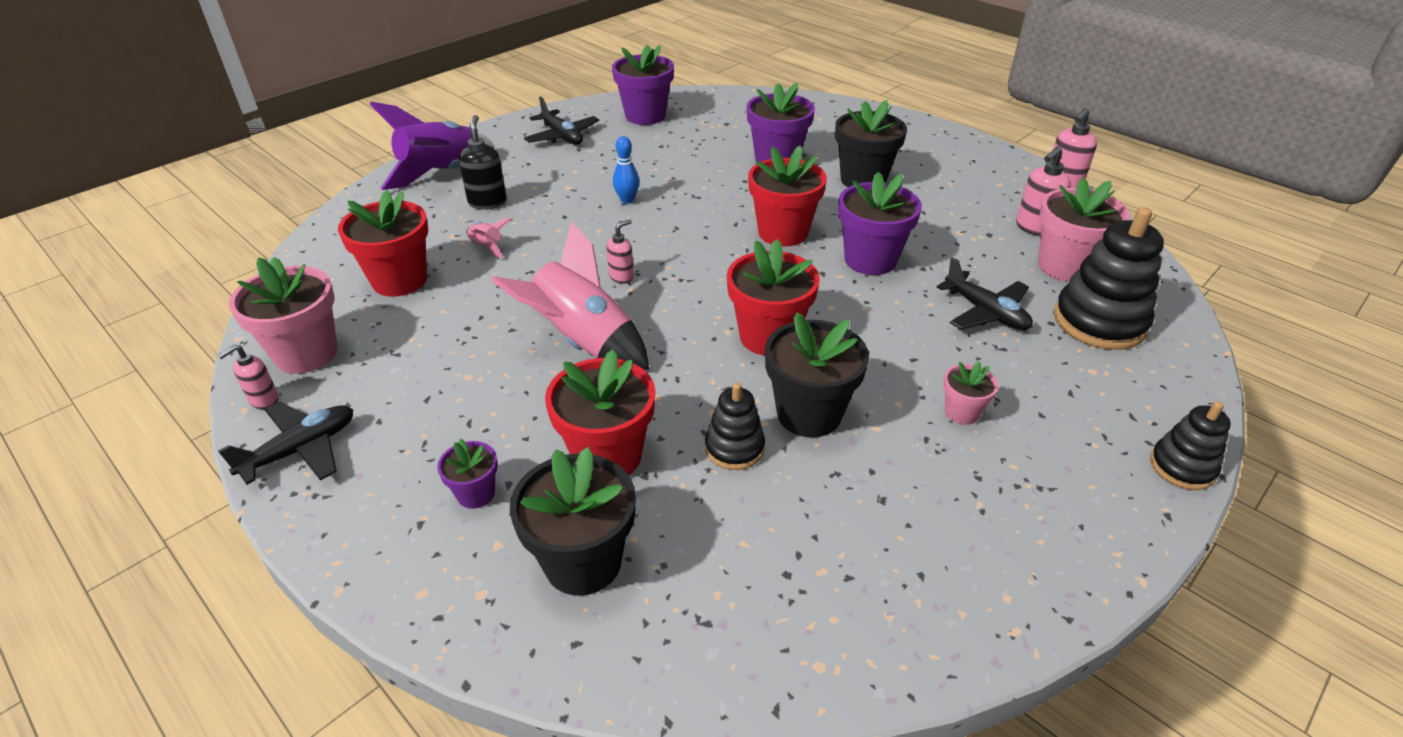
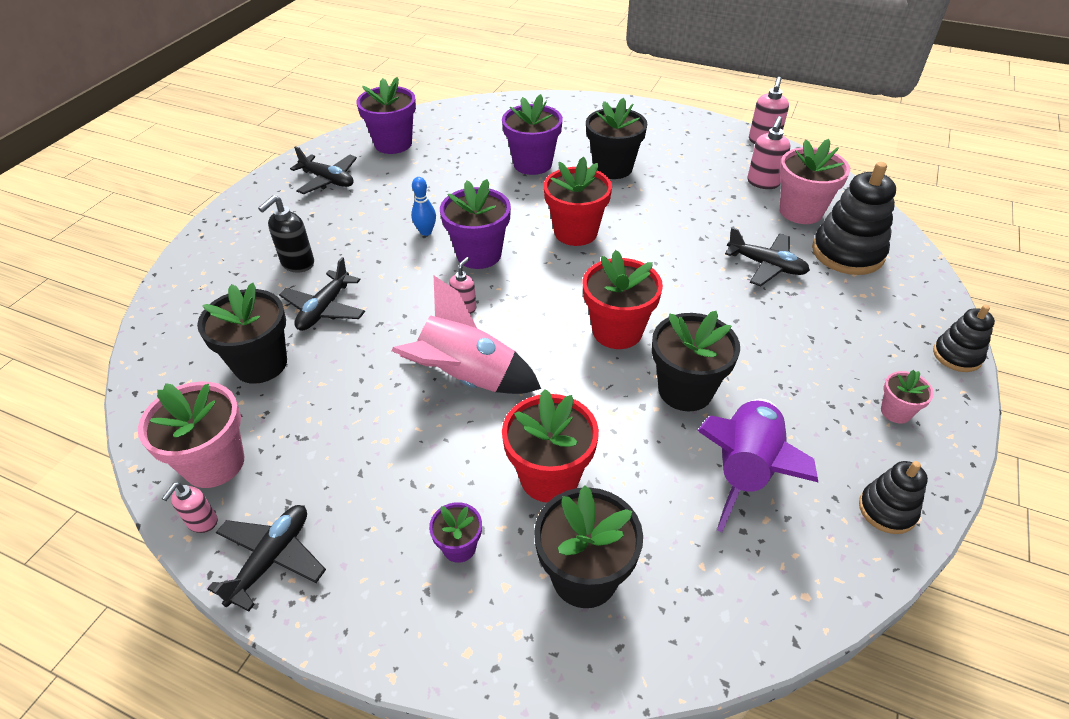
camera: 20 degrees left, 5 degrees up
red flower pot [338,190,428,297] -> black flower pot [197,283,287,384]
purple rocket [370,102,495,190] -> purple rocket moved to [697,399,818,532]
black soap dispenser [459,115,507,210] -> black soap dispenser turned 120 degrees counterclockwise [258,195,314,273]
pink rocket [466,218,511,259] -> black plane [279,257,365,331]
black stacking toy [705,383,765,470] -> black stacking toy moved to [859,461,928,534]
purple flower pot [838,172,922,275] -> purple flower pot moved to [440,179,511,269]
pink flower pot [944,361,998,425] -> pink flower pot moved to [881,370,934,424]

